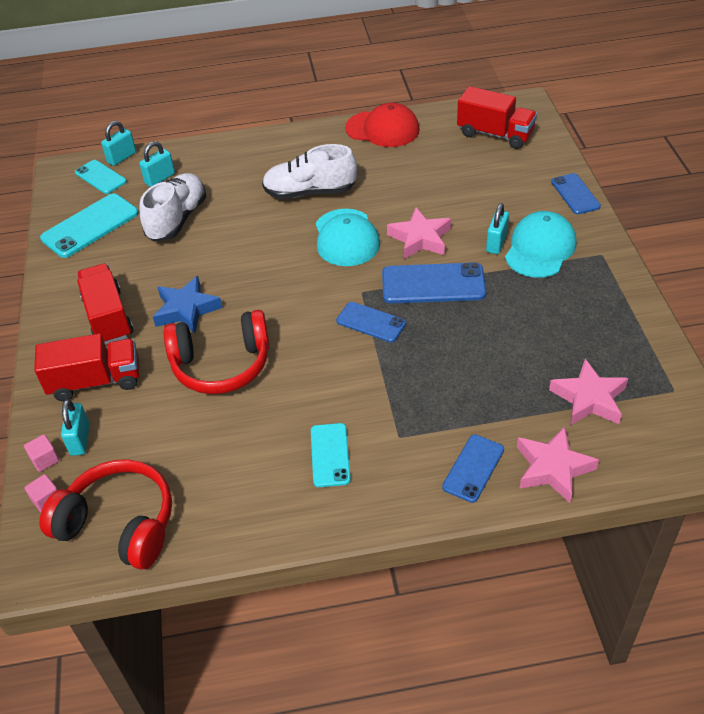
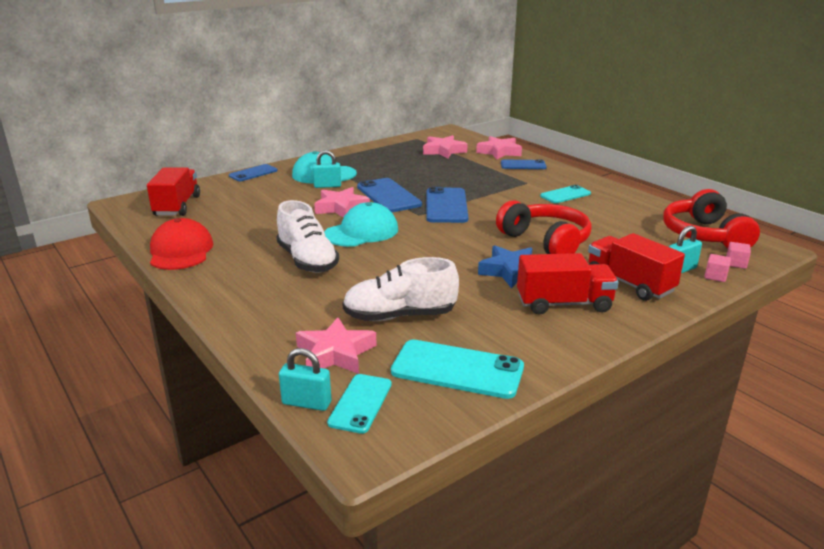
camera: 120 degrees left, 20 degrees down
red truck [77,263,133,345] -> red truck turned 135 degrees counterclockwise [517,253,618,315]
turquoise padlock [139,141,175,187] -> pink star [296,317,377,374]
blue phone [336,302,406,342] -> blue phone [427,187,468,223], size x1.60

